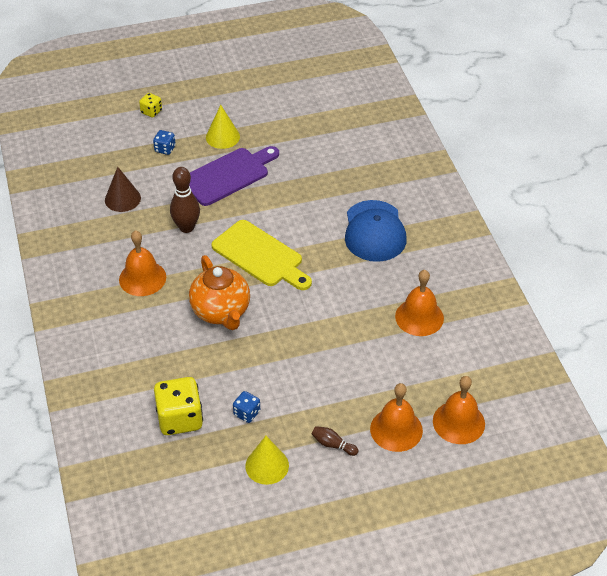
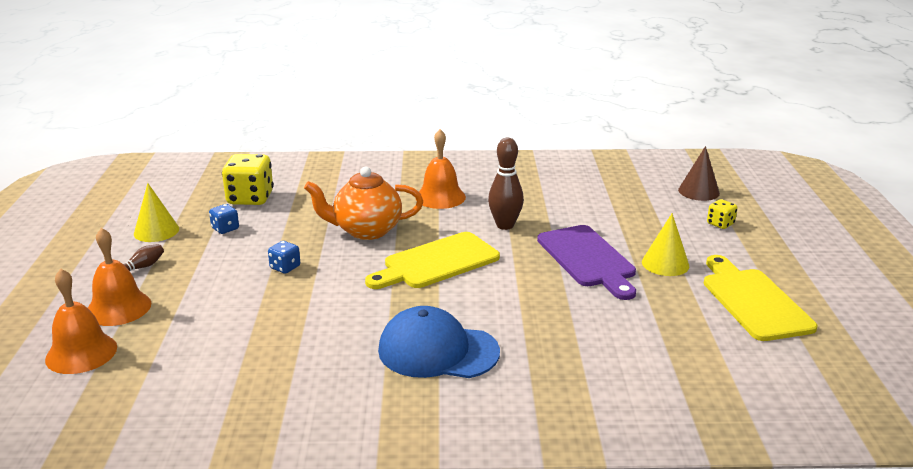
camera: 105 degrees right, 20 degrees down
brown cone [105,167,141,212] -> brown cone moved to [678,146,720,201]
blue dice [153,130,176,155] -> blue dice moved to [268,241,300,274]
orange bell [395,270,444,336] -> none
none -> yellow cutting board [703,255,817,341]

